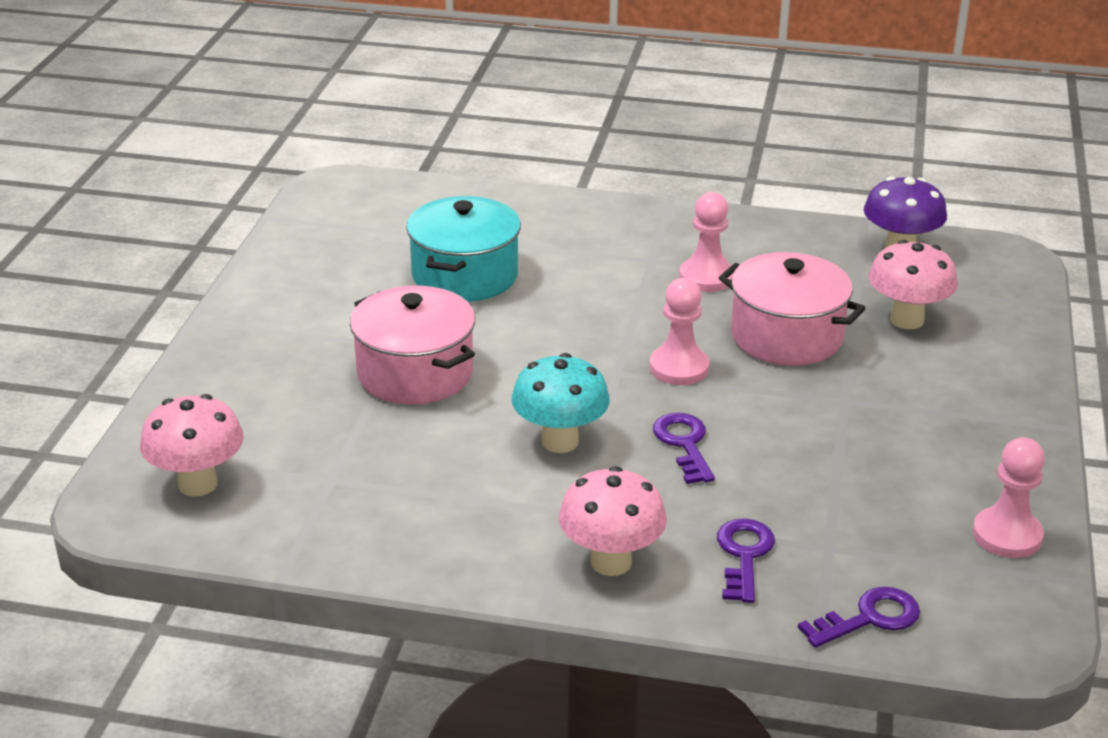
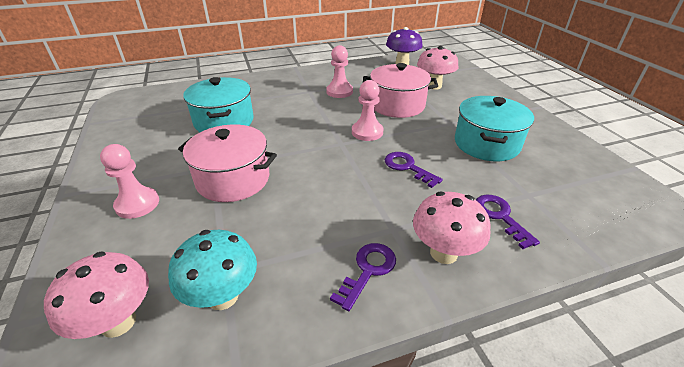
camera: 30 degrees left, 5 degrees up
turquoise mushroom [512,353,610,453] -> turquoise mushroom moved to [168,230,257,310]
purple key [798,586,920,648] -> purple key moved to [330,243,396,312]
pink pawn [972,437,1045,558] -> pink pawn moved to [100,144,159,219]
none -> turquoise pot [455,96,534,161]

